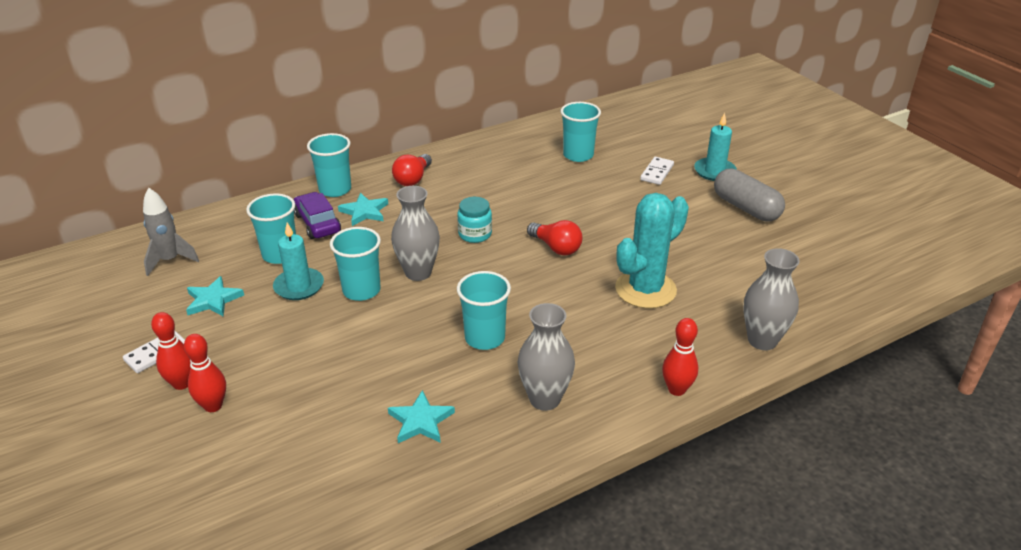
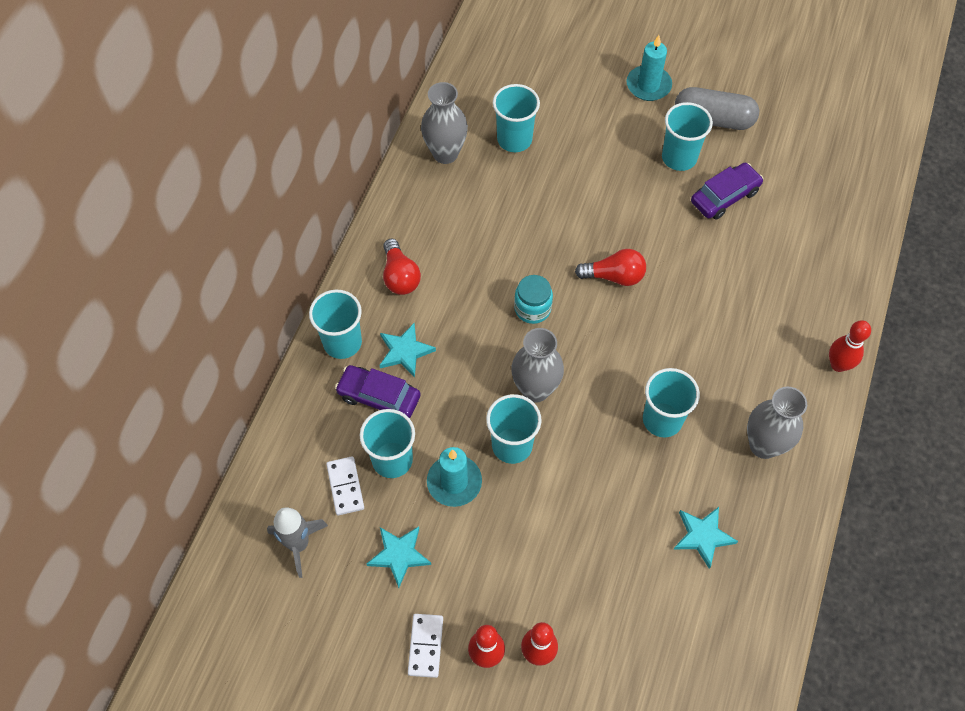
camera: 40 degrees left, 25 degrees up
turquoise cactus [615,193,689,309] -> none
white domino [640,157,674,185] -> white domino moved to [326,456,364,515]
grey vase [743,248,800,350] -> grey vase moved to [421,82,468,164]
none -> turquoise cup [662,102,713,171]
none -> purple car [691,163,764,220]

